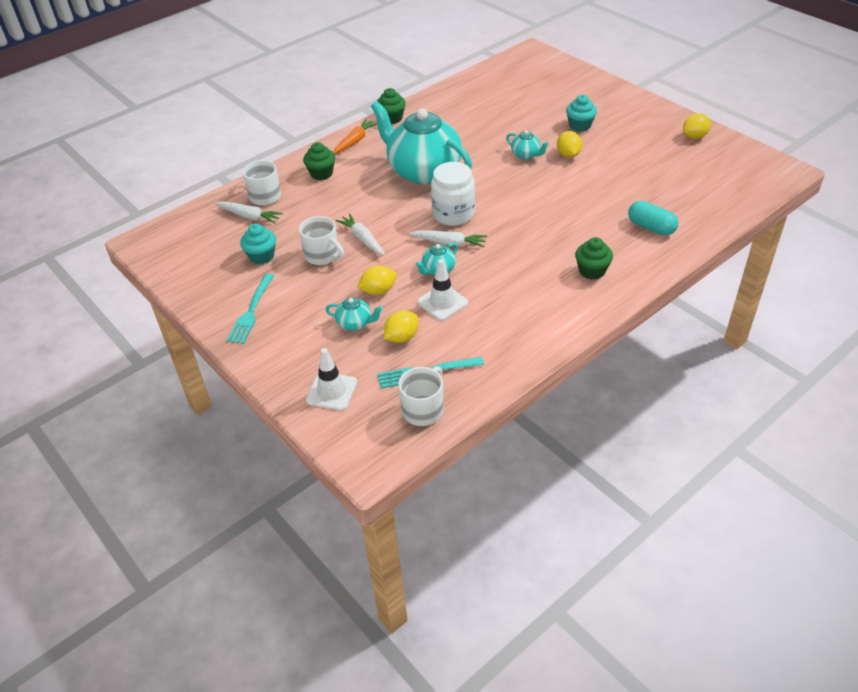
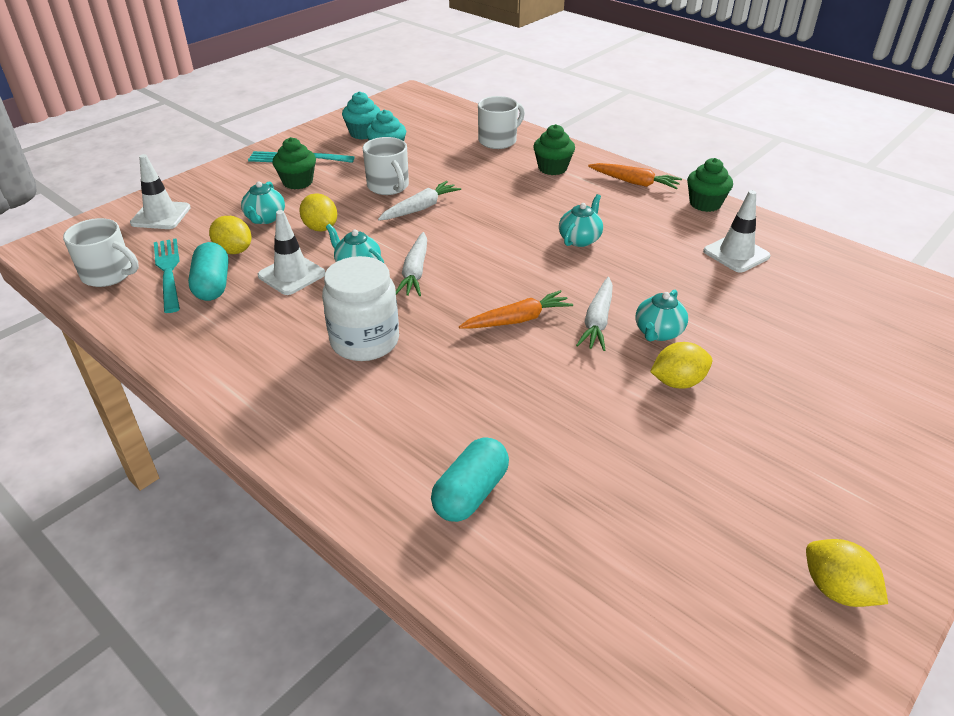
camera: 80 degrees right, 5 degrees down
white carrot [215,202,283,224] -> white carrot moved to [576,277,613,351]
white mug [299,216,344,265] -> white mug turned 60 degrees counterclockwise [363,137,409,195]
turquoise teapot [371,101,472,184] -> turquoise teapot [559,194,603,247], size x0.40
white jar [431,162,475,226] -> white jar moved to [322,256,399,361]
turquoise cupcake [566,95,597,132] -> turquoise cupcake moved to [342,91,380,140]
green cupcake [575,237,613,280] -> green cupcake moved to [273,137,316,190]
none -> turquoise capsule [188,242,229,301]
none -> orange carrot [459,290,573,329]
none -> white traffic cone [703,190,771,272]

